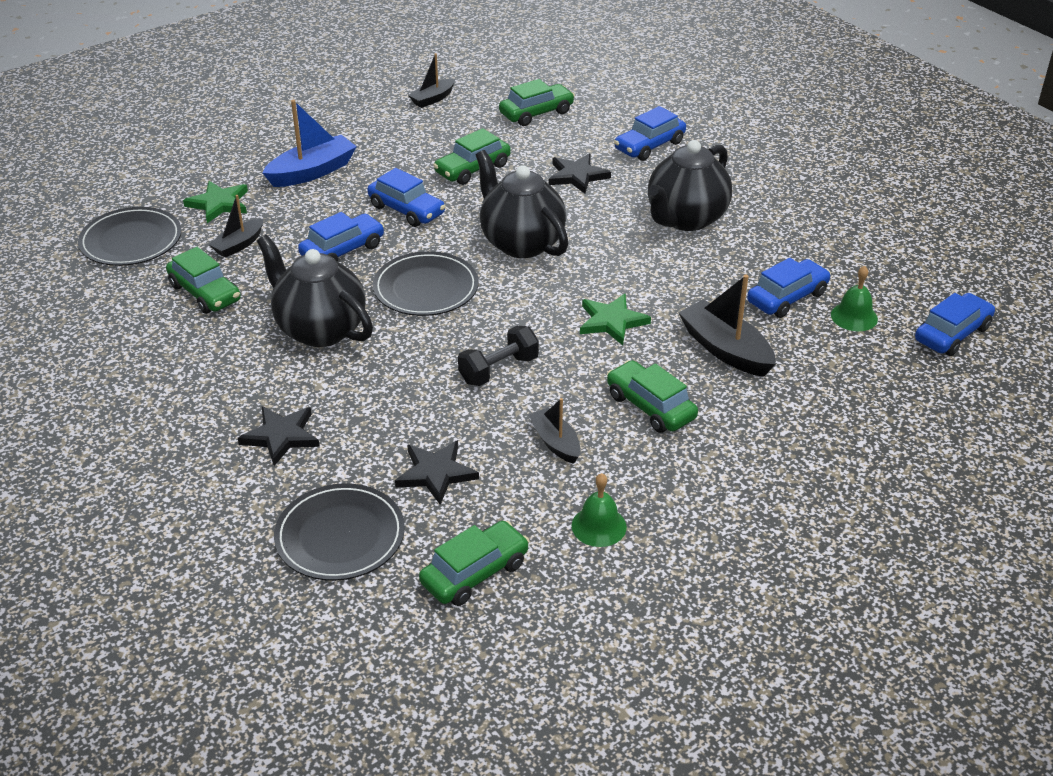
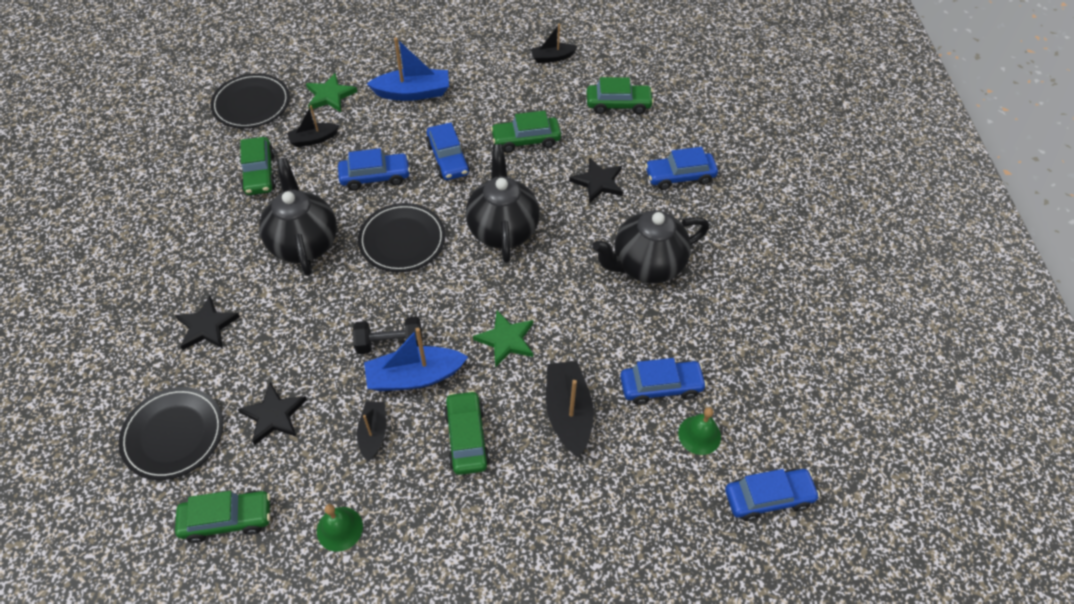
camera: 30 degrees right, 15 degrees up
none -> blue boat [364,328,468,391]

